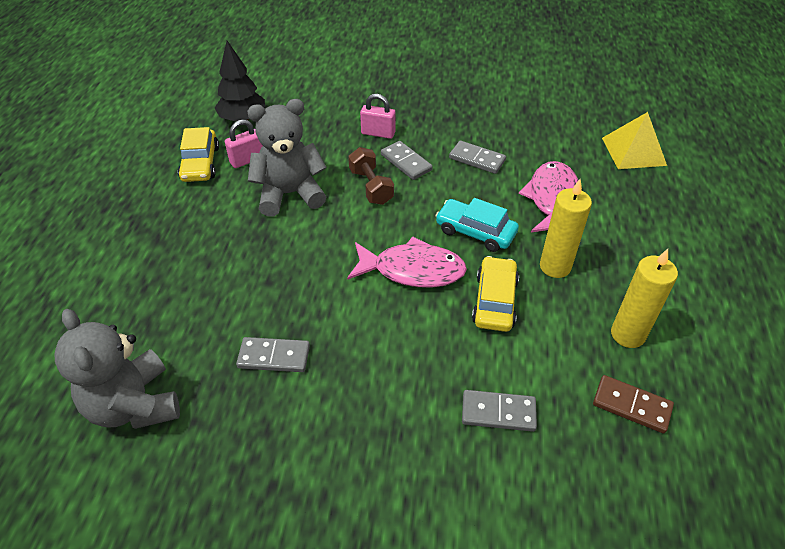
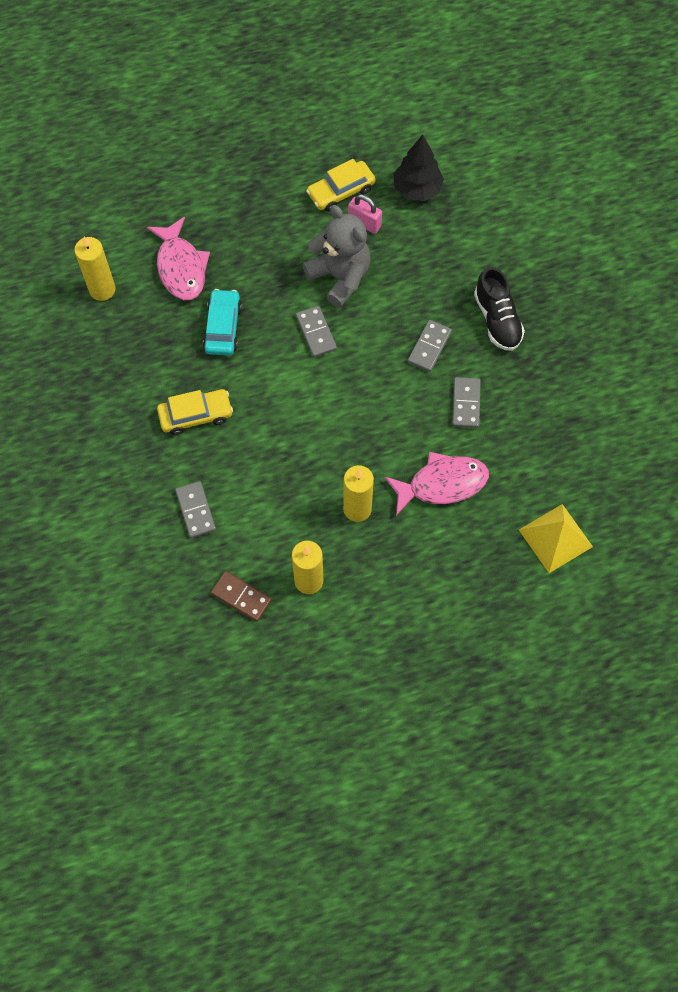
camera: 65 degrees right, 20 degrees up
grey teddy bear [54,309,180,429] -> yellow candle [74,237,116,301]
grey domino [236,337,310,372] -> grey domino moved to [296,306,337,357]
pink fish [347,236,467,288] -> pink fish moved to [147,217,210,300]
brown dumbbell [348,147,394,205] -> none
pink padlock [360,94,396,139] -> none
turquoise car [435,198,519,252] -> turquoise car moved to [203,289,242,356]
yellow car [472,256,519,332] -> yellow car moved to [157,389,233,435]
brown domino [593,375,674,434] -> brown domino turned 60 degrees counterclockwise [211,571,272,622]
none -> black shoe [474,267,525,351]

